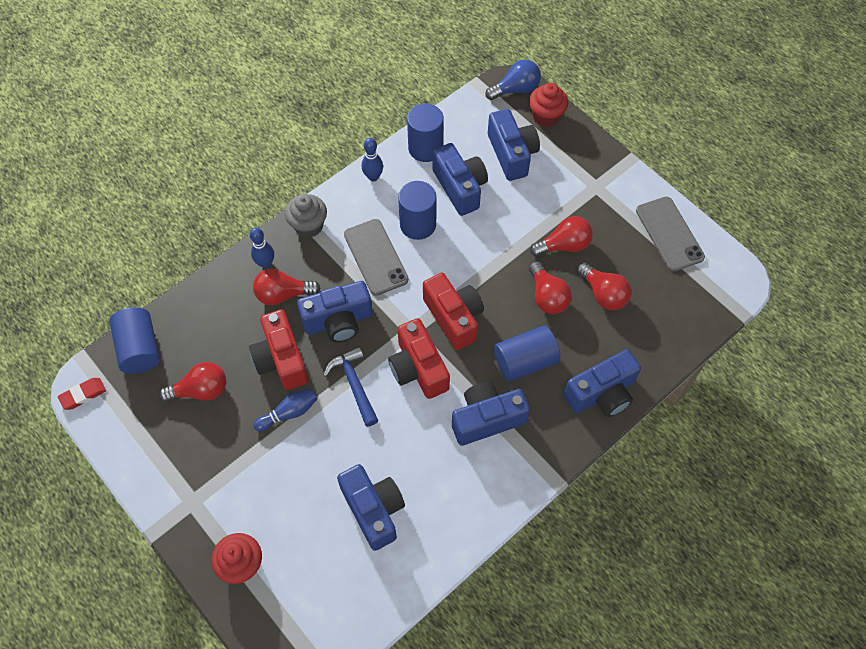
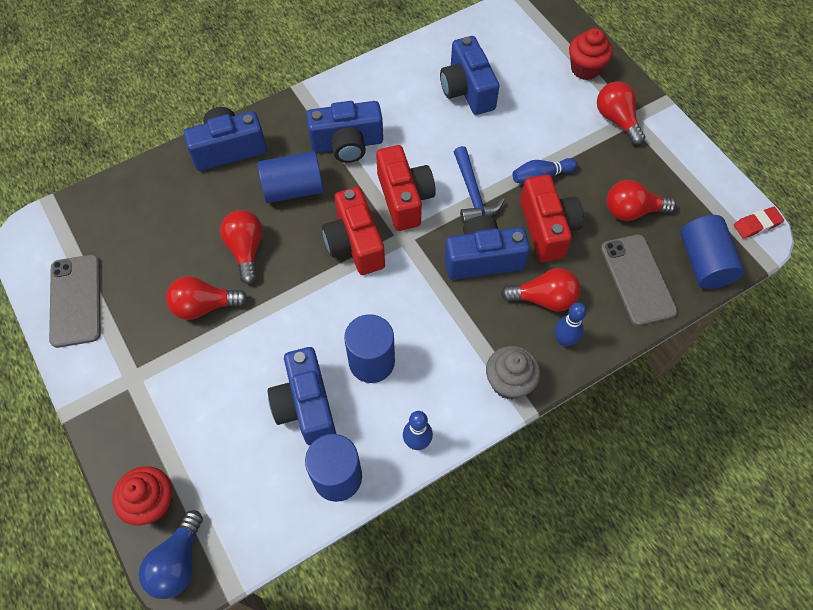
camera: 170 degrees left, 0 degrees up
grey phone [344,219,409,296] -> grey phone moved to [601,234,678,326]
blue light bulb [485,59,541,100] -> blue light bulb turned 60 degrees counterclockwise [139,510,203,599]
blue camera [488,109,540,181] -> none
red light bulb [577,262,632,310] -> red light bulb moved to [597,81,645,145]

